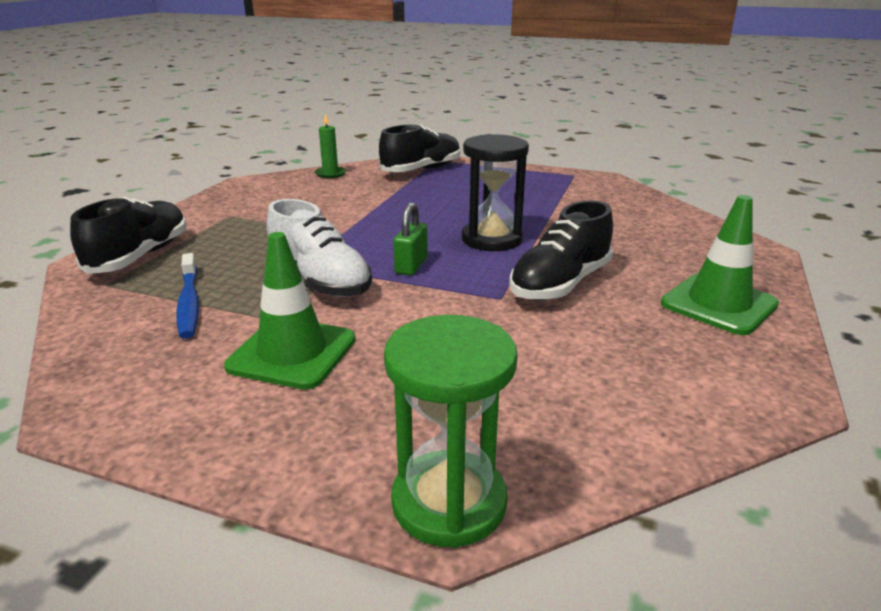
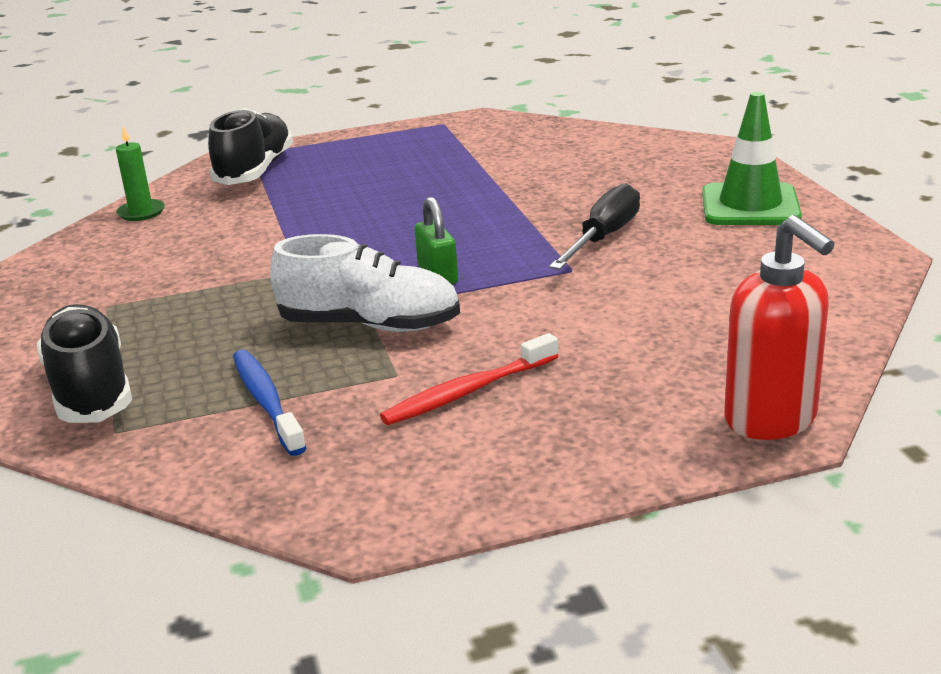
camera: 35 degrees left, 0 degrees up
blue toothbrush [176,253,199,339] -> blue toothbrush turned 150 degrees counterclockwise [233,349,306,456]
green traffic cone [224,232,356,390] -> red toothbrush [380,333,559,425]
green hourglass [384,315,517,548] -> red soap dispenser [724,215,835,440]
black hourglass [462,134,529,251] -> none
black shoe [509,201,613,300] -> black screwdriver [549,183,640,270]

